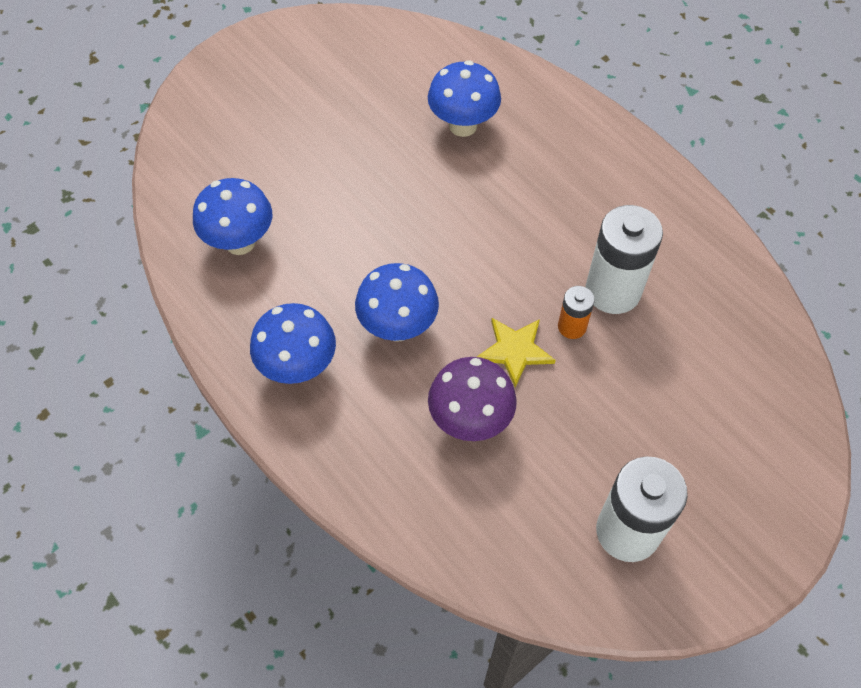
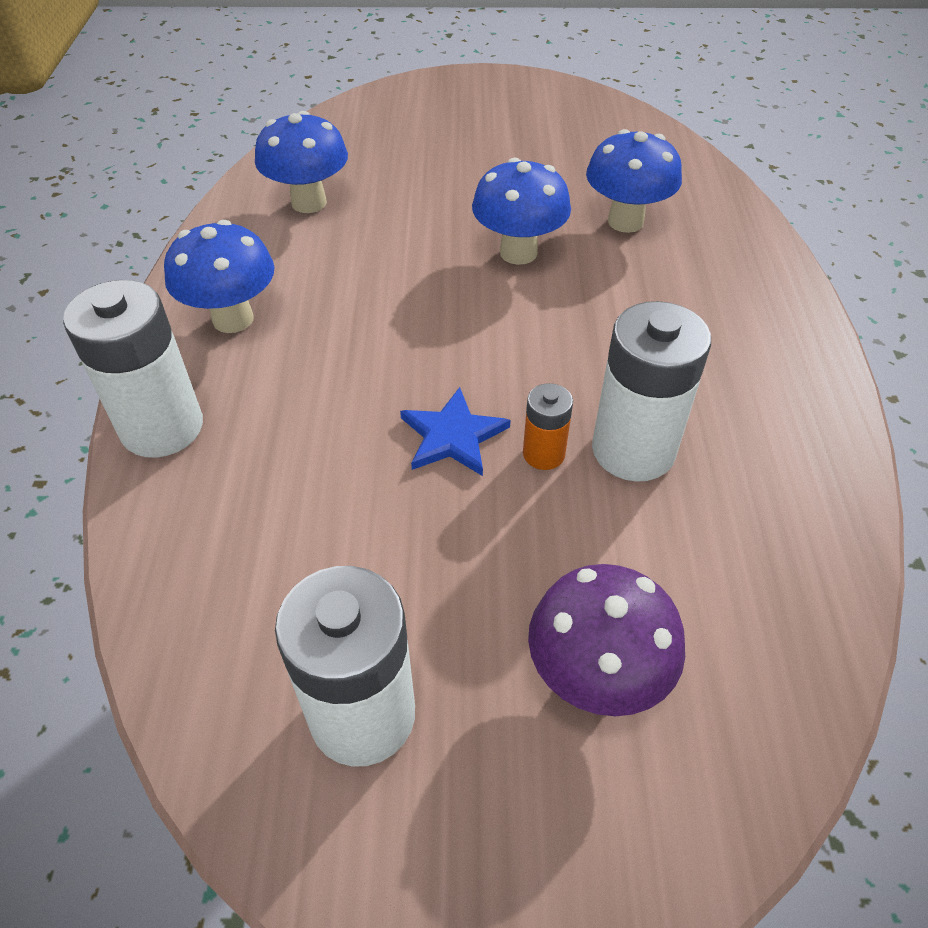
camera: 40 degrees right, 10 degrees down
blue mushroom [355,263,439,341] -> blue mushroom moved to [472,158,571,265]
purple mushroom [428,357,517,441] -> purple mushroom moved to [528,564,685,716]
yellow star [477,318,556,387] -> blue star [400,387,511,476]
none -> white battery [63,280,203,458]

